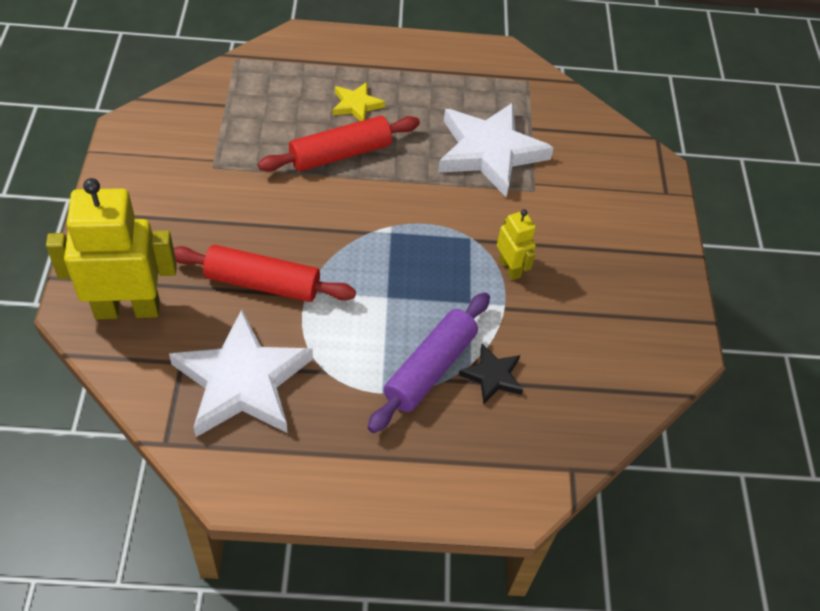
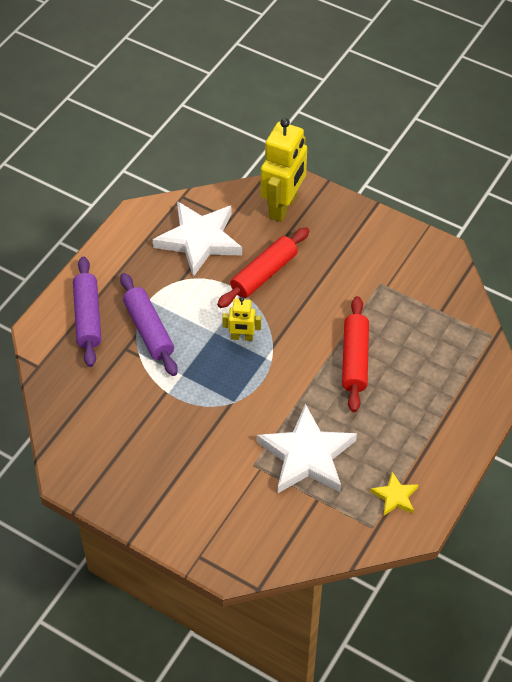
camera: 125 degrees right, 0 degrees up
yellow star [333,82,385,121] -> yellow star moved to [370,472,418,516]
black star [459,344,523,404] -> none
yellow robot [497,209,536,280] -> yellow robot moved to [222,297,261,341]
none -> purple rolling pin [73,256,101,367]

